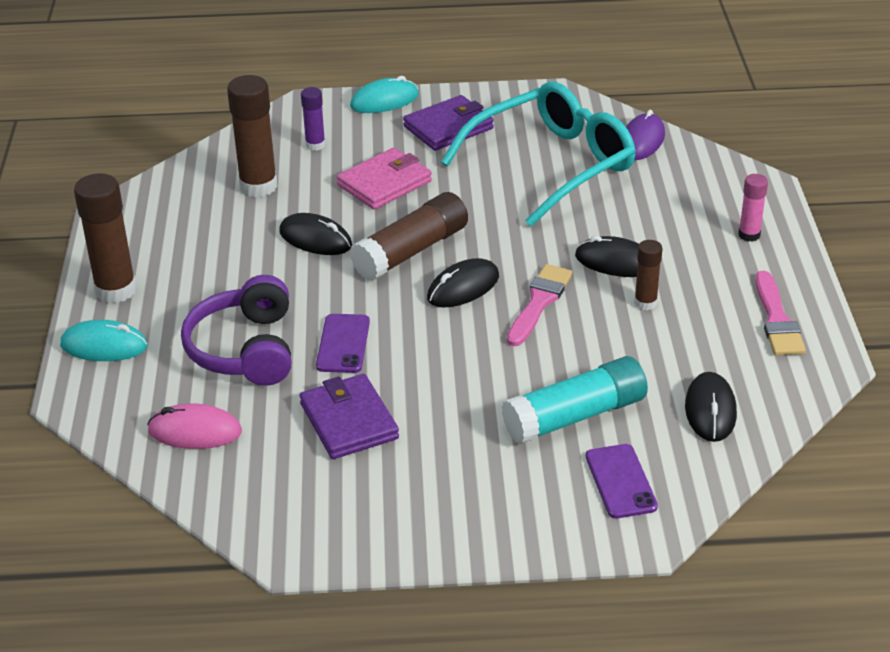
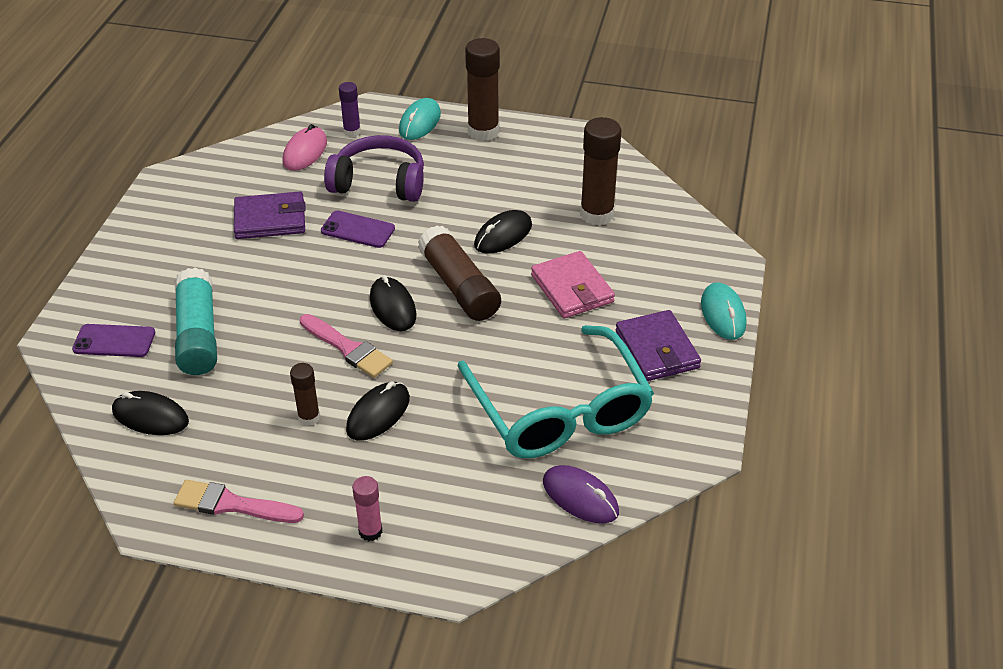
camera: 105 degrees right, 5 degrees up
purple glue stick [301,87,325,151] -> purple glue stick moved to [339,82,361,137]

